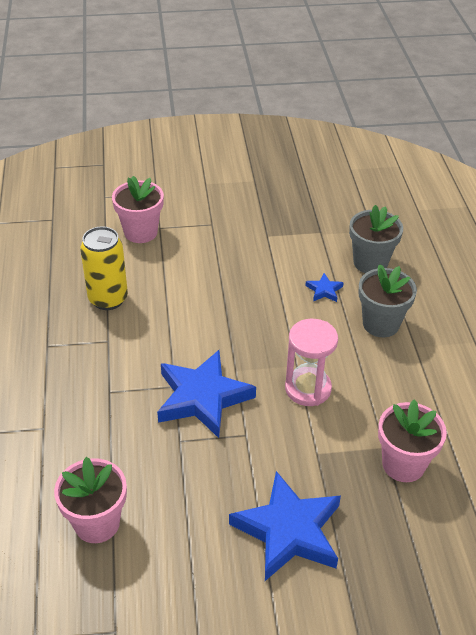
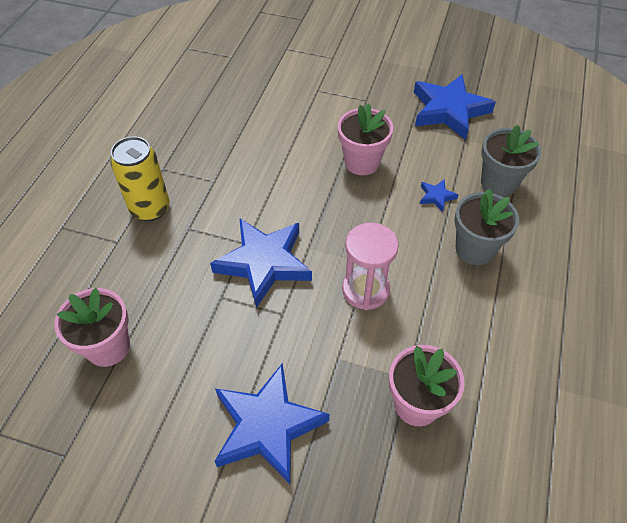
camera: 25 degrees right, 10 degrees up
yellow can [80,226,128,310] -> yellow can moved to [111,136,169,222]
pink flower pot [112,176,164,243] -> pink flower pot moved to [338,103,393,175]
none -> blue star [414,74,496,140]

